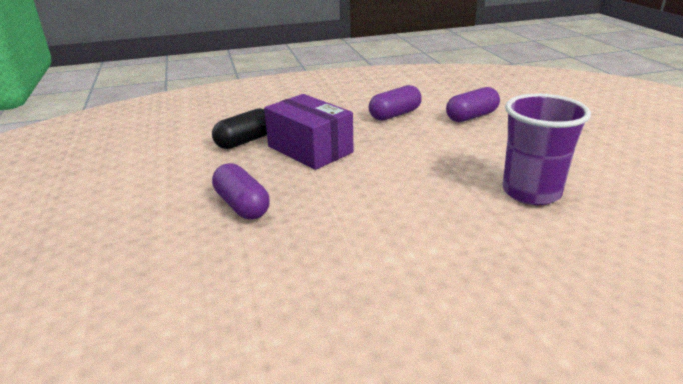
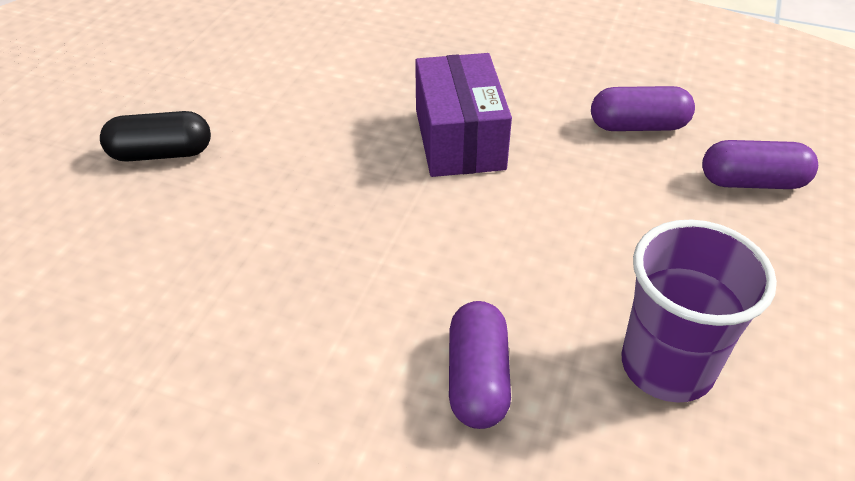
camera: 35 degrees right, 15 degrees up
black capsule [212,108,267,149] -> black capsule moved to [100,111,211,162]
purple capsule [212,163,270,219] -> purple capsule moved to [449,301,511,429]

